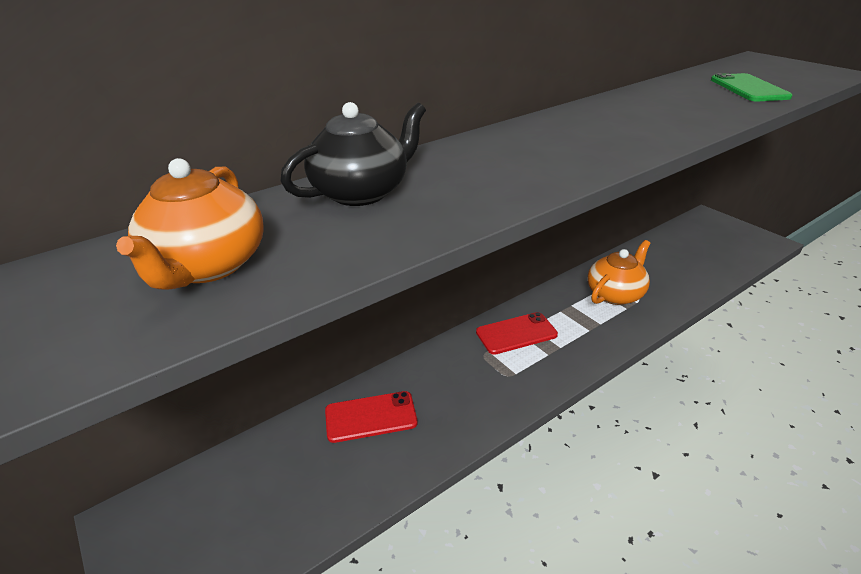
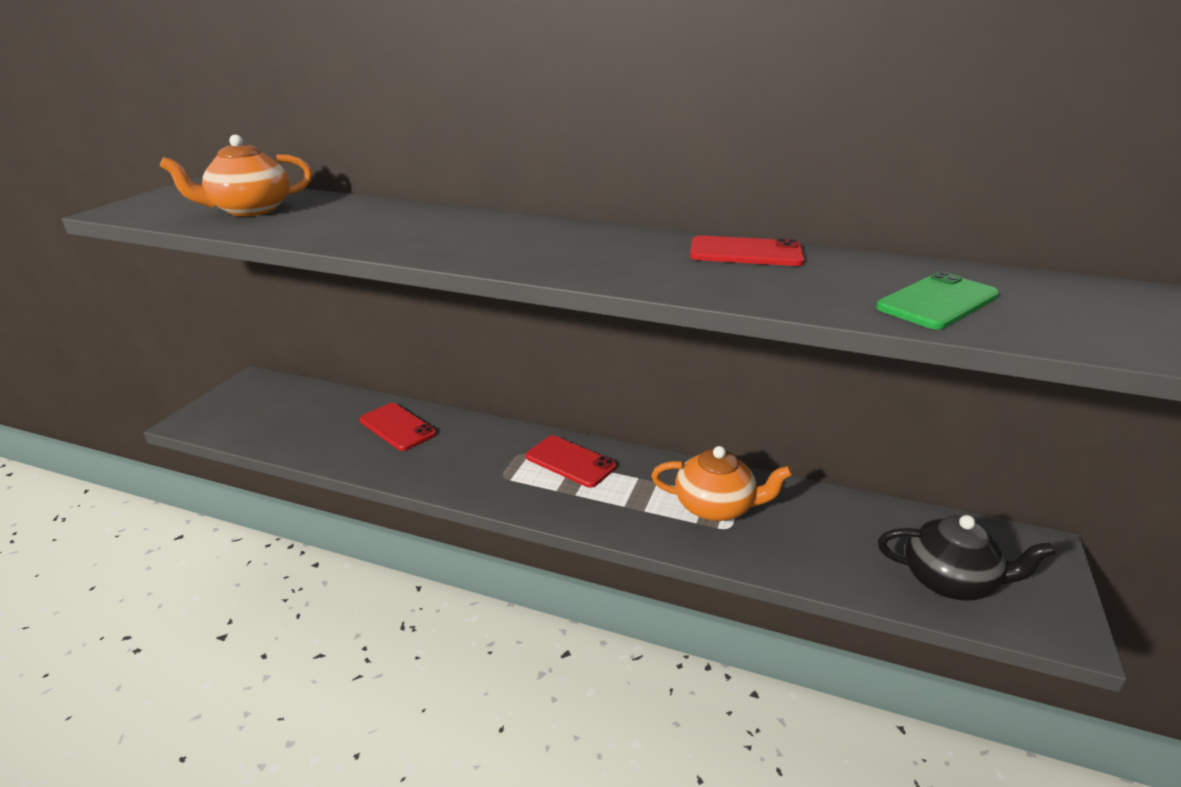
camera: 55 degrees right, 5 degrees down
black teapot [280,102,426,206] -> black teapot moved to [878,515,1055,601]
none -> red phone [690,235,805,266]

